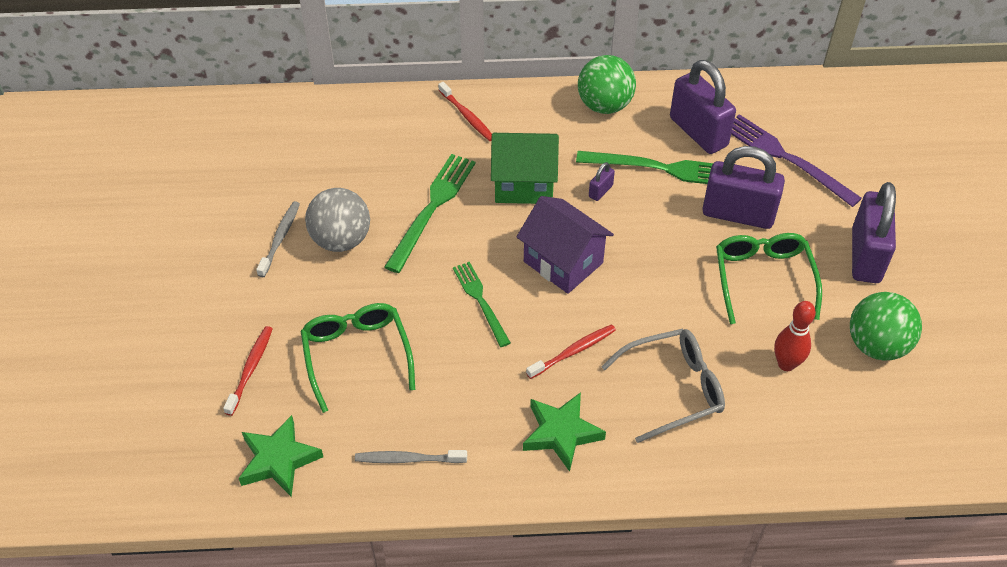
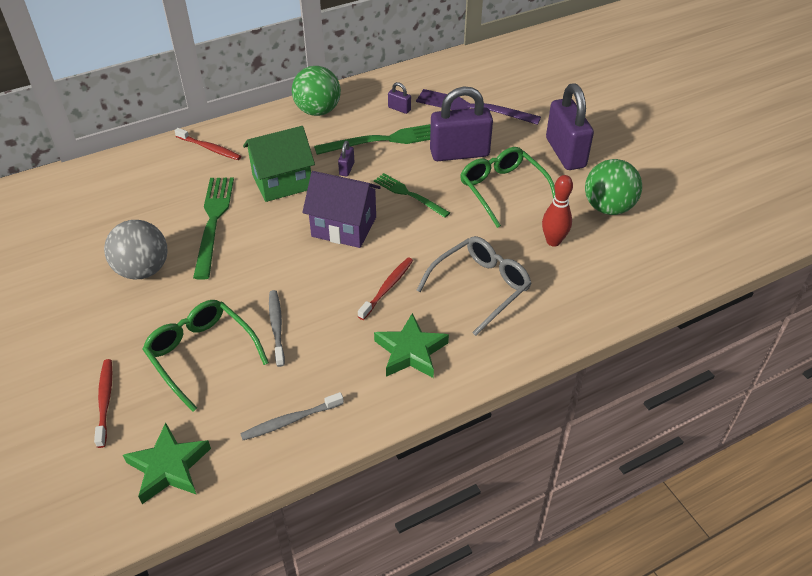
camera: 25 degrees left, 5 degrees down
grey toothbrush [256,201,300,277] -> grey toothbrush moved to [269,290,285,367]
green fork [453,262,511,347] -> green fork moved to [374,173,450,218]
purple padlock [670,60,736,154] -> purple padlock [388,82,411,114], size x0.42

